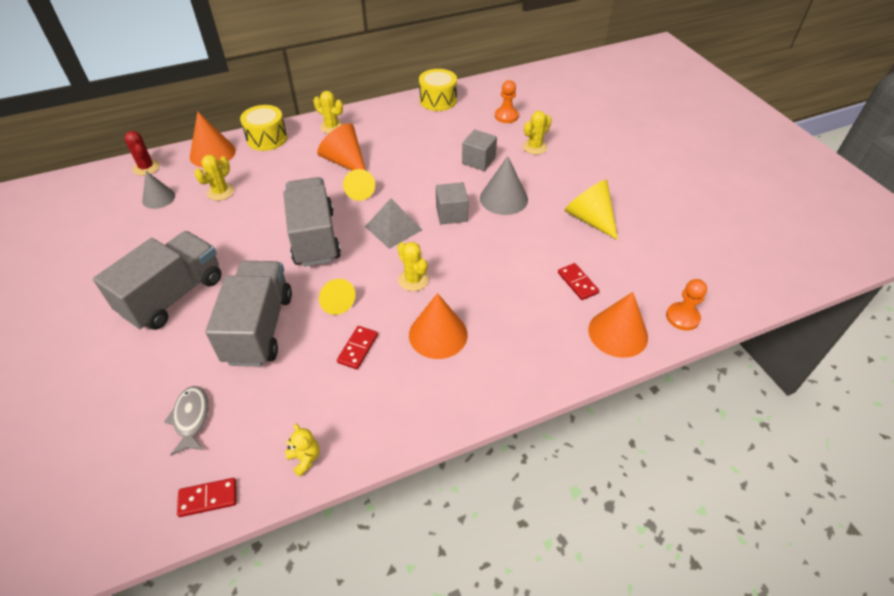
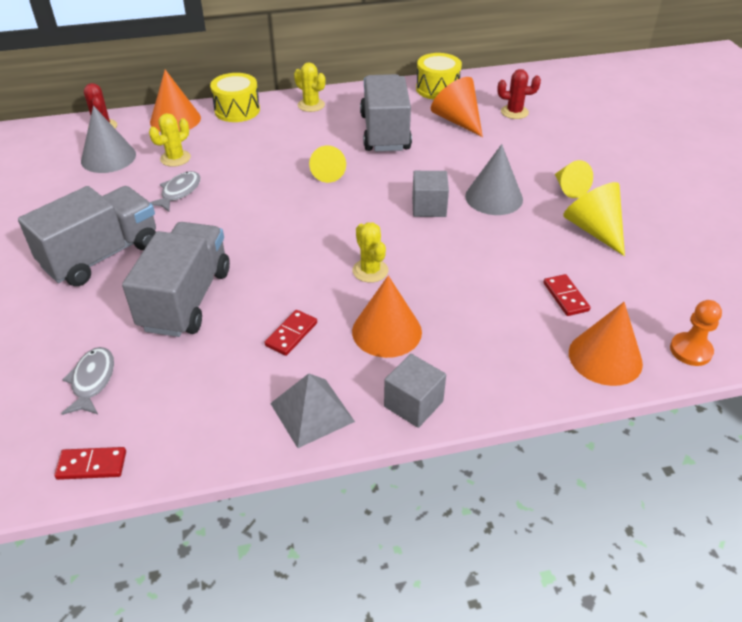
camera: 10 degrees right, 5 degrees down
grey cone [142,171,175,209] -> grey cone [81,106,136,173], size x1.52
grey truck [283,177,341,267] -> grey truck moved to [360,74,412,151]
yellow teddy bear [285,423,319,477] -> none
orange cone [317,123,366,170] -> orange cone moved to [431,77,483,137]
yellow cone [319,279,356,315] -> yellow cone moved to [555,160,593,198]
grey pyramid [365,198,422,249] -> grey pyramid moved to [270,373,355,448]
grey cube [462,129,497,171] -> grey cube moved to [384,354,446,428]
orange pawn [495,80,519,123] -> red cactus [497,69,541,119]
yellow cactus [523,111,552,155] -> none
none -> grey fish [150,171,201,212]

